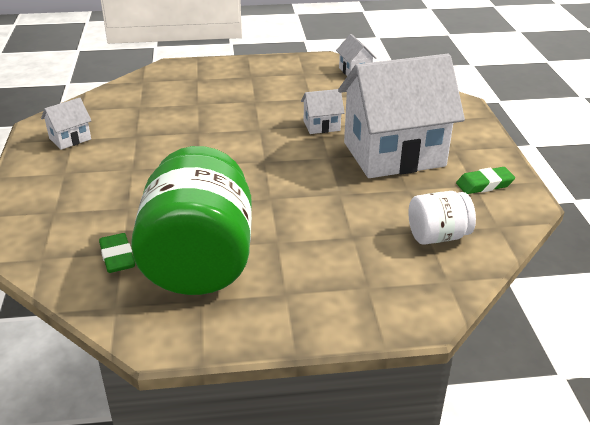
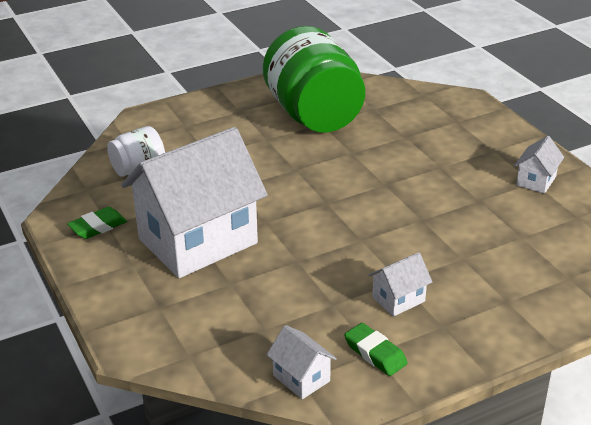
camera: 160 degrees right, 0 degrees up
green eraser [99,233,135,273] -> green eraser moved to [344,323,408,376]
white house [301,89,345,134] -> white house moved to [368,252,432,317]

